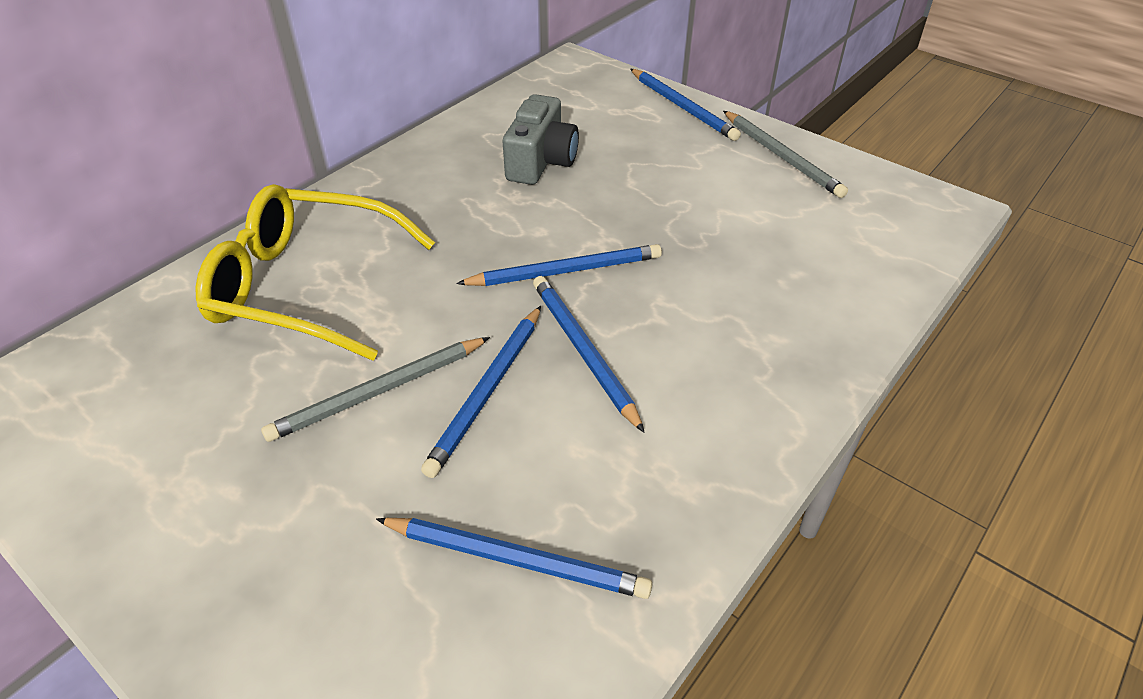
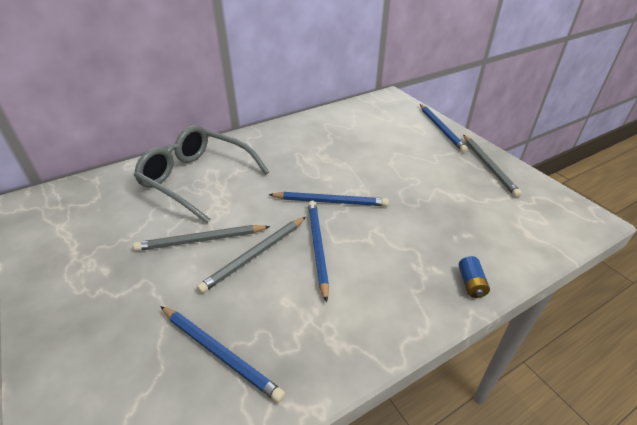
camera: 20 degrees right, 5 degrees down
yellow glasses [195,184,435,361] -> grey glasses [134,125,269,223]
blue pencil [421,306,541,478] -> grey pencil [197,217,306,293]
grey camera [503,94,579,185] -> none
none -> blue battery [459,256,490,298]

